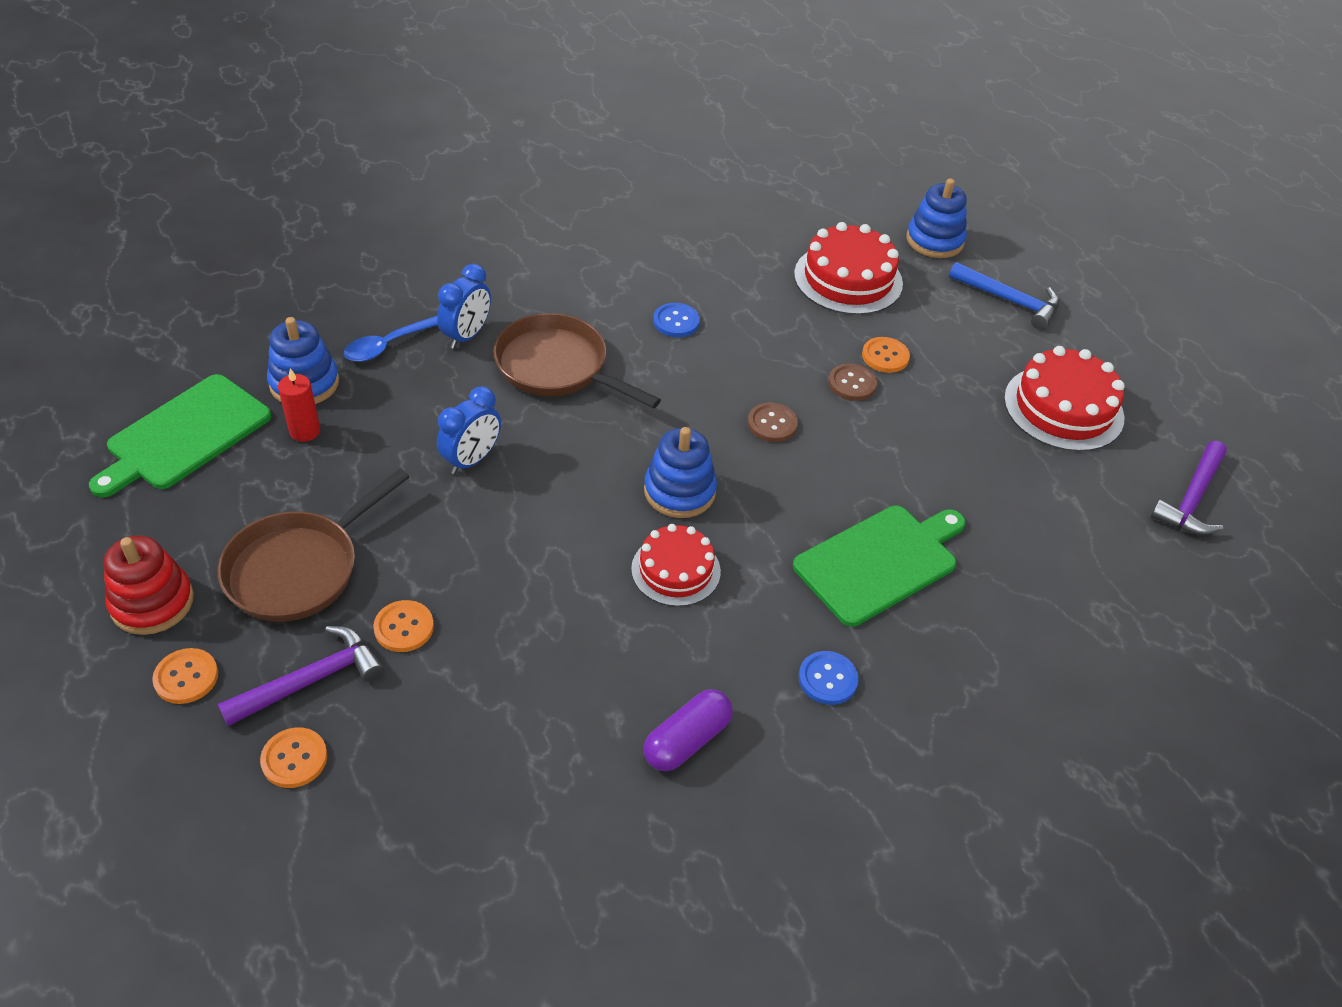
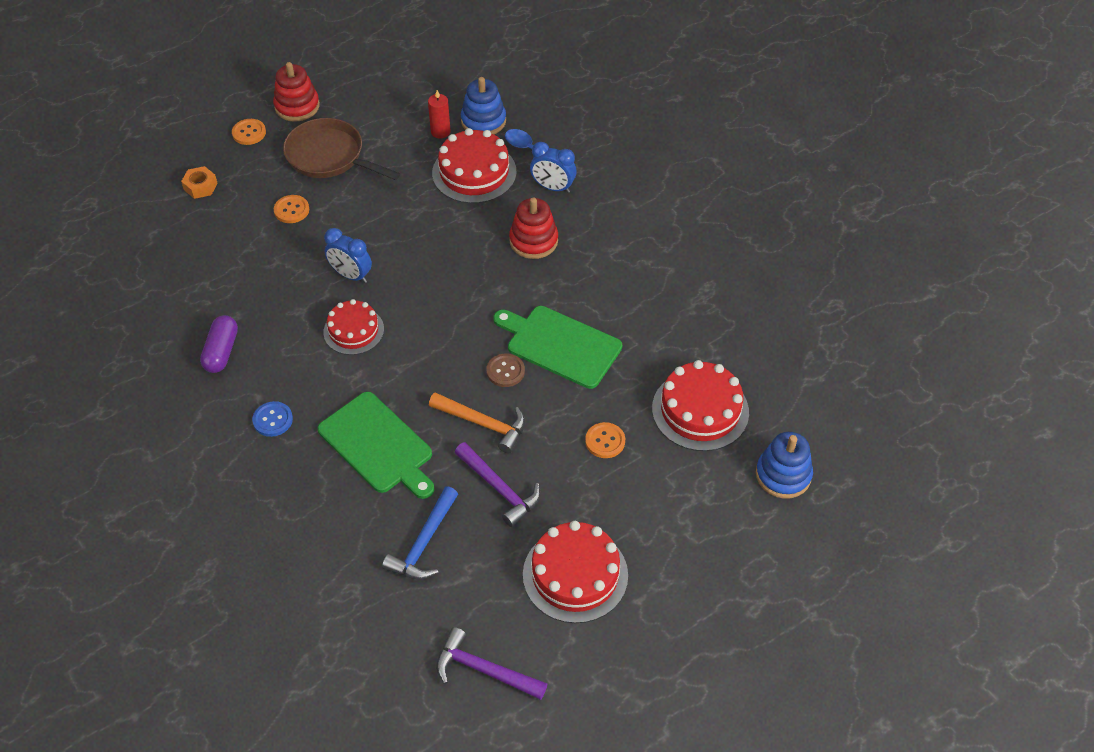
camera: 85 degrees right, 5 degrees up
green cutting board [89,374,271,497] -> green cutting board moved to [493,306,622,389]
purple hammer [218,626,384,726] -> purple hammer moved to [455,442,541,527]
orange button [260,728,327,788] -> orange nut [181,166,218,199]
blue clock [437,386,501,474] -> blue clock moved to [324,228,372,283]
brown pan [493,313,661,409] -> red stacking toy [509,198,558,259]
blue stacking toy [644,427,717,518] -> none
purple capsule [644,689,733,771] -> purple capsule turned 60 degrees clockwise [200,315,238,373]
blue button [653,303,700,337] -> none
brown button [828,363,877,401] -> none
blue hammer [949,262,1060,330] -> blue hammer moved to [382,486,458,580]
none -> orange hammer [429,392,525,454]
none -> red cake [432,128,517,204]

